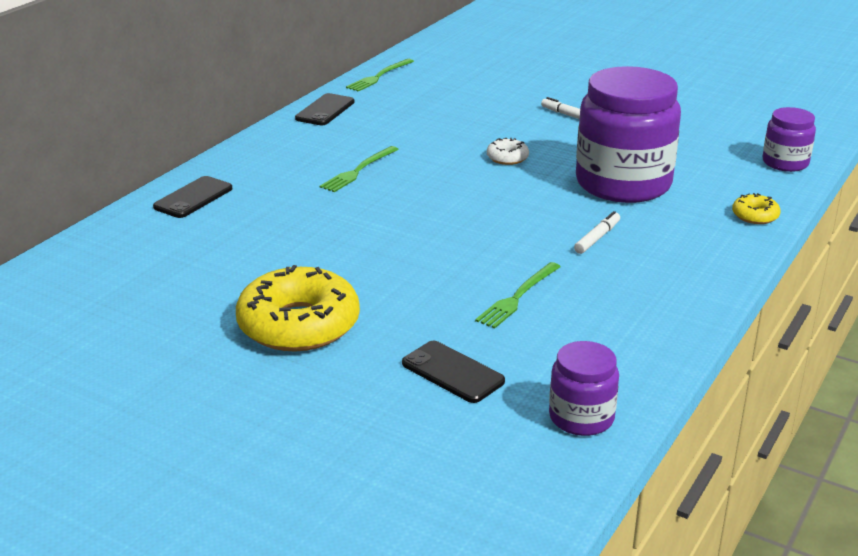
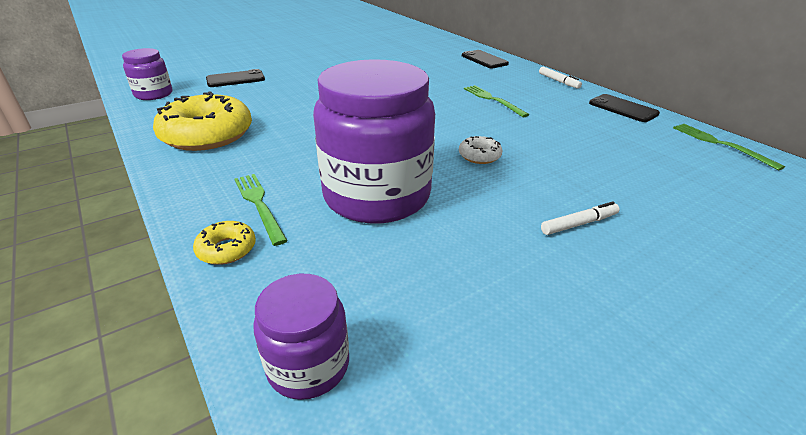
camera: 115 degrees right, 5 degrees up
yellow donut [236,265,360,352] -> yellow donut moved to [153,92,252,151]
green fork [475,262,561,329] -> green fork moved to [234,174,288,246]
white marker [574,211,620,254] -> white marker moved to [539,67,582,89]

